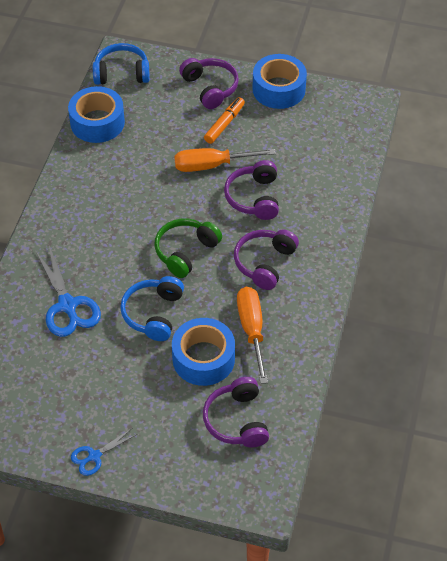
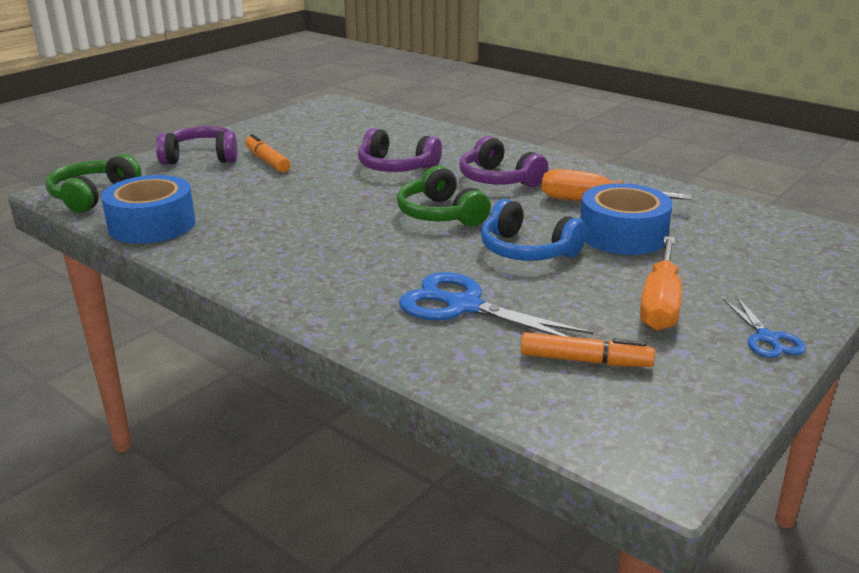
camera: 65 degrees left, 25 degrees down
blue scissors [35,246,101,337] -> blue scissors turned 150 degrees counterclockwise [399,272,593,337]
blue headphones [93,43,150,85] -> green headphones [45,154,141,213]
orange screwdriver [174,148,276,172] -> orange screwdriver moved to [640,236,682,331]
purple headphones [203,377,269,447] -> none
blue tape [252,54,307,109] -> none
none -> orange marker [521,332,655,367]

